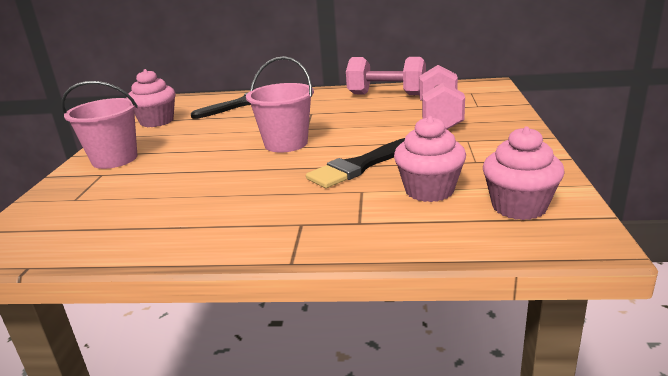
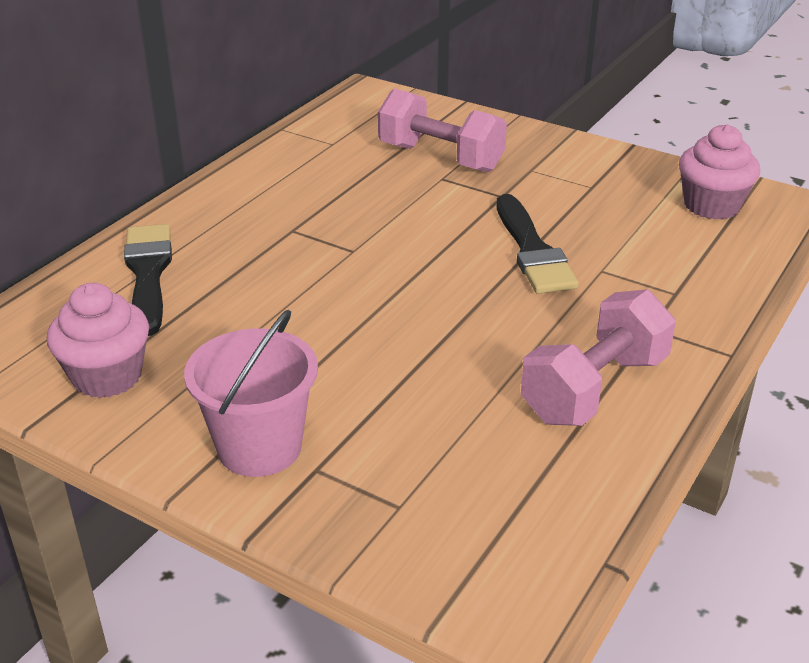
camera: 65 degrees left, 10 degrees up
pink bucket [246,56,314,152] -> none
pink dumbbell [346,57,426,95] -> pink dumbbell moved to [521,289,676,426]
pink cupcake [394,116,466,202] -> none

